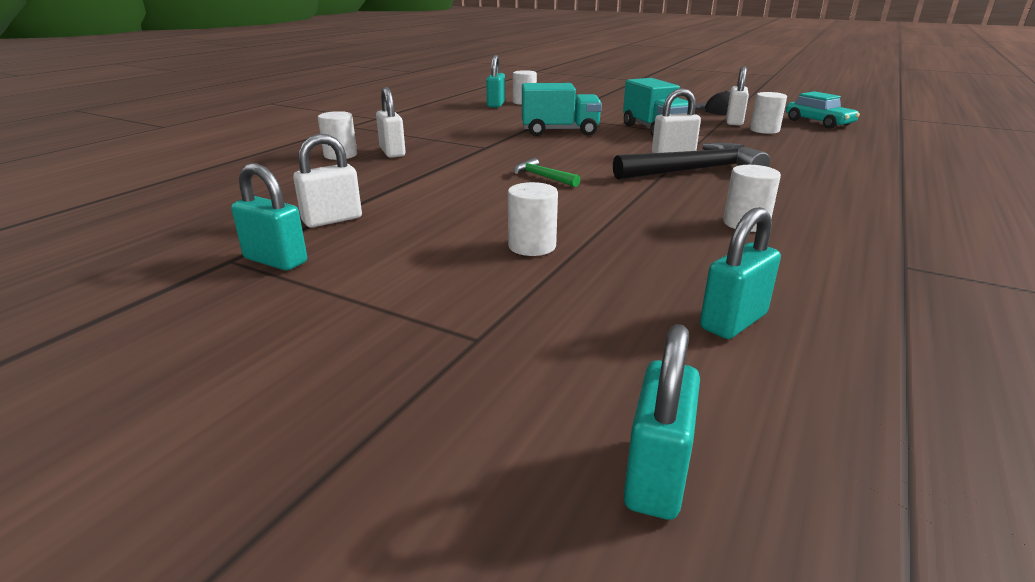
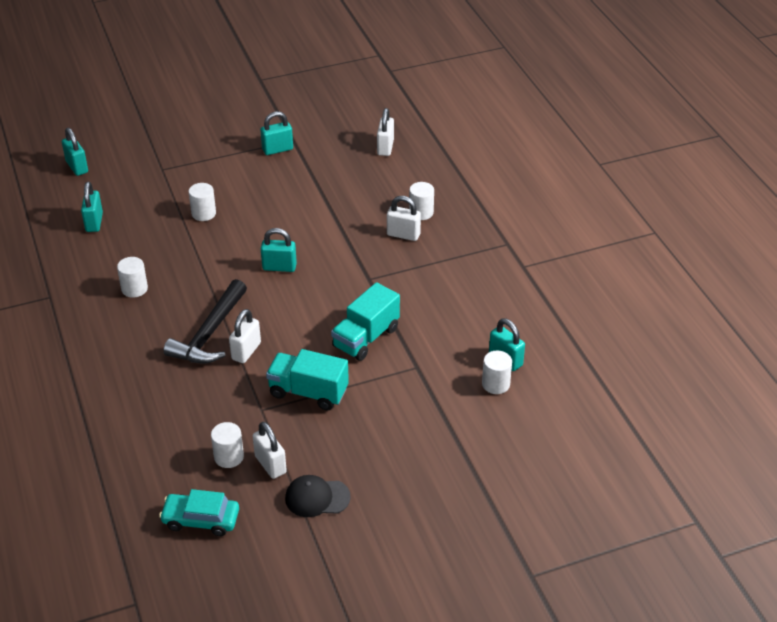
camera: 130 degrees right, 15 degrees up
white padlock [293,134,362,227] -> white padlock moved to [377,108,394,156]
green hammer [513,158,580,187] -> turquoise padlock [261,228,297,272]

